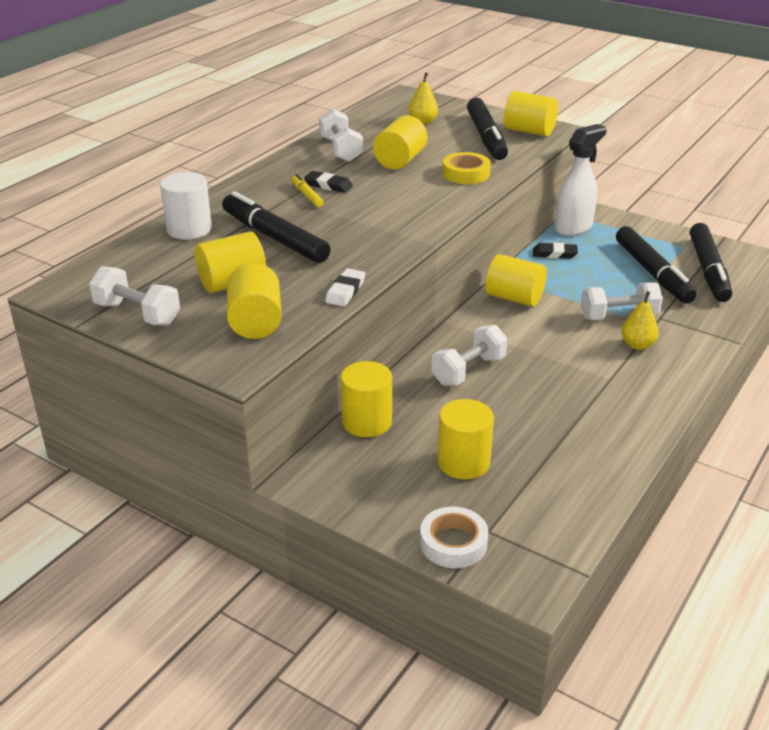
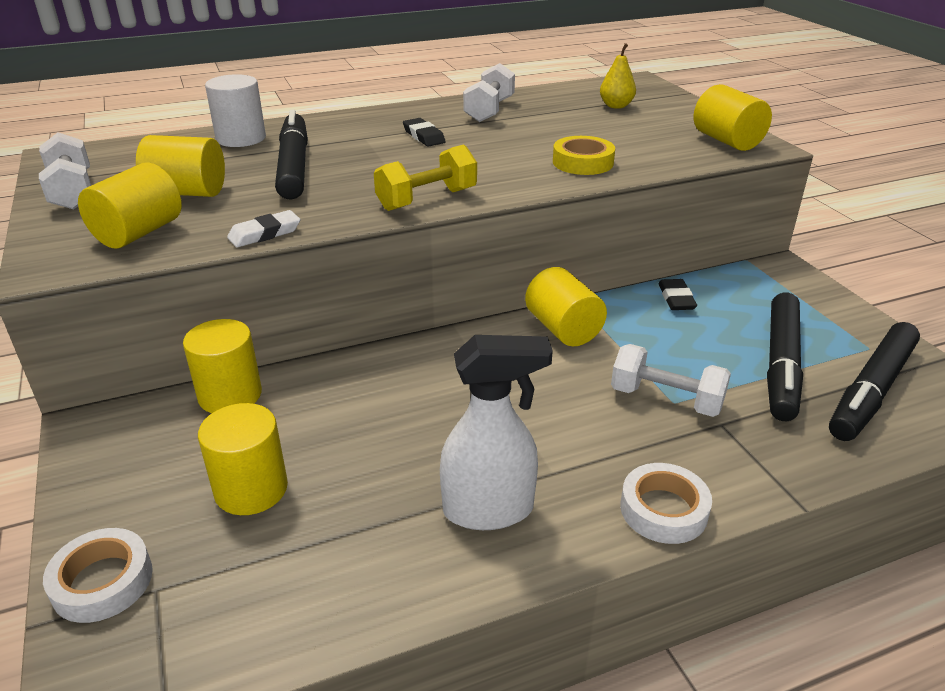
camera: 35 degrees right, 0 degrees up
yellow marker [292,174,324,207] -> none
yellow cylinder [373,115,427,170] -> none
white dumbbell [432,325,508,386] -> none
black marker [467,98,508,160] -> none
black eraser [533,243,578,259] -> black eraser turned 45 degrees clockwise [658,279,697,310]
white spray bottle [555,124,607,236] -> white spray bottle moved to [440,335,553,530]
yellow pear [621,291,659,350] -> none
none -> yellow dumbbell [374,144,477,211]
none -> white tape [620,463,712,544]

